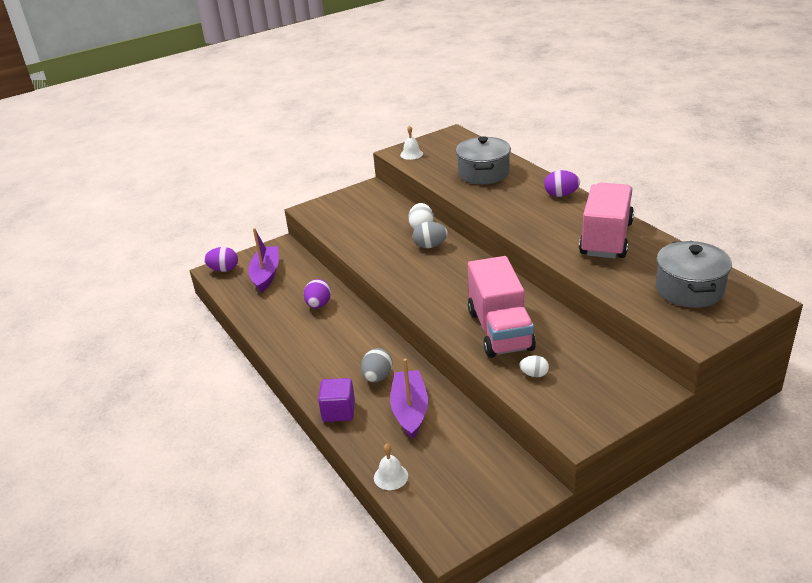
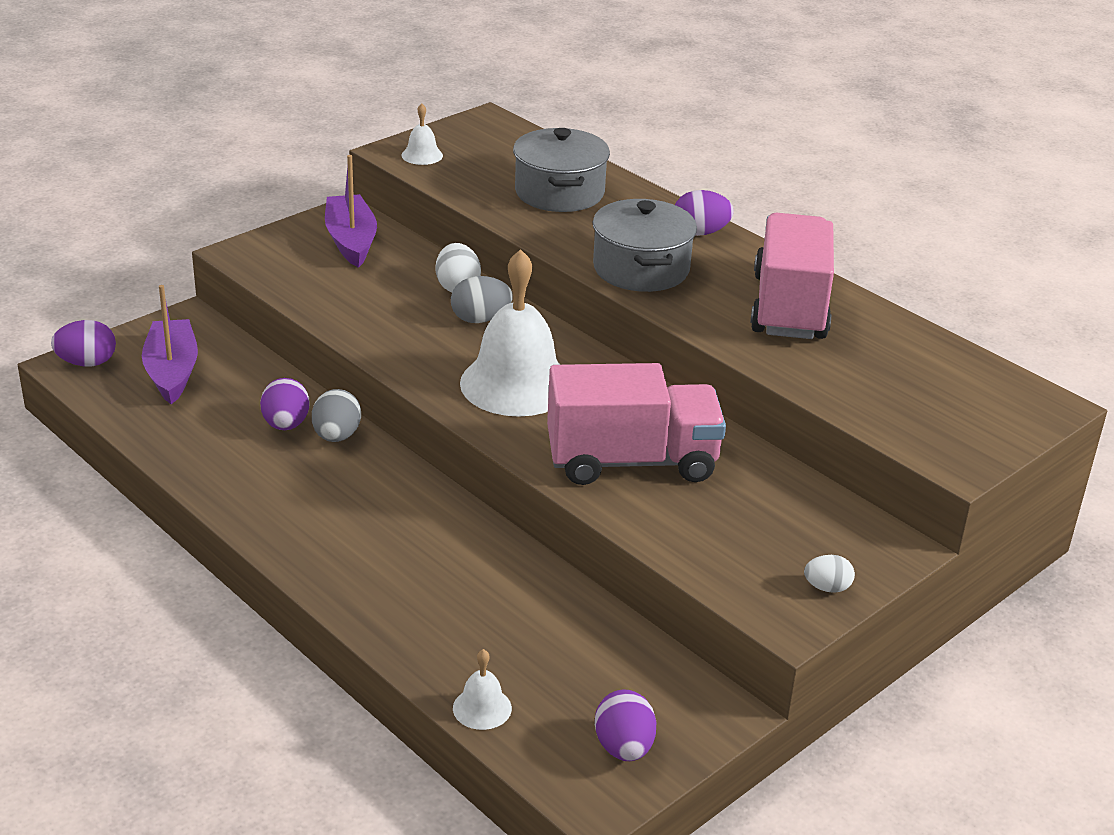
camera: 15 degrees left, 0 degrees up
purple cube [318,378,355,422] -> none
grey egg [361,348,392,382] -> grey egg moved to [312,389,361,442]
purple boat [390,359,428,439] -> purple boat moved to [325,155,377,268]
pink truck [468,256,536,358] -> pink truck turned 75 degrees counterclockwise [547,363,726,485]
white egg [519,355,549,377] -> white egg moved to [804,555,855,593]
grey pot [656,241,732,308] -> grey pot moved to [593,199,697,292]
none -> white bell [460,249,560,417]
none -> purple egg [595,690,656,761]

